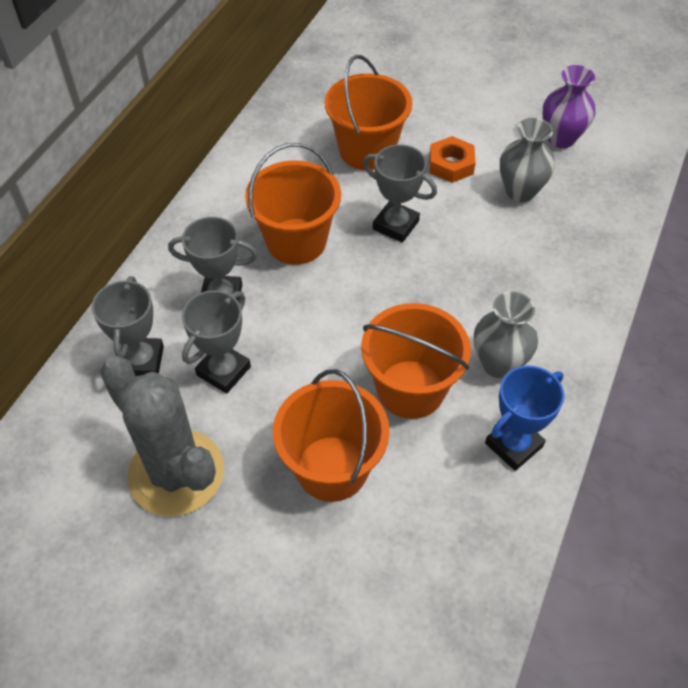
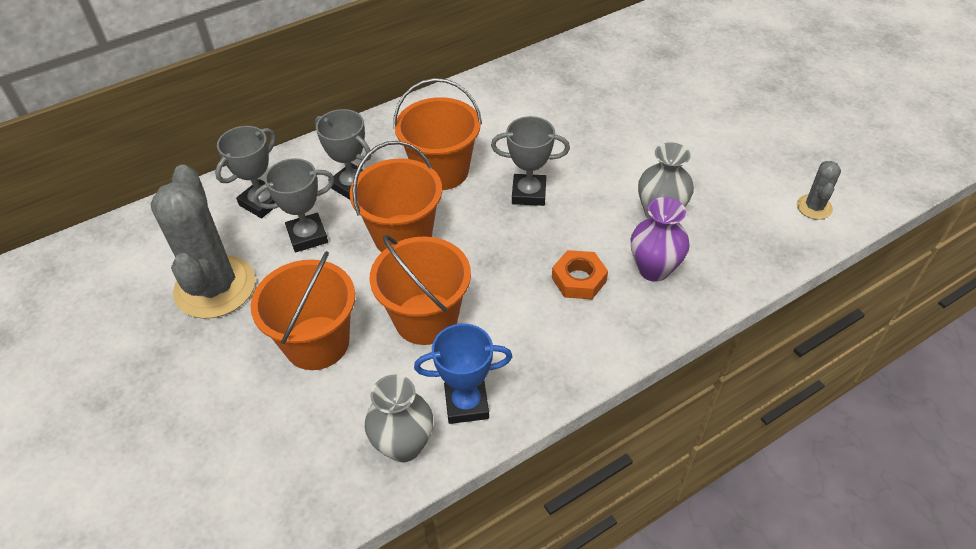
camera: 35 degrees right, 5 degrees down
orange bucket [325,55,412,170] -> orange bucket moved to [350,141,442,252]
grey trophy [363,144,437,243] -> grey trophy turned 60 degrees counterclockwise [491,116,570,206]
orange nut [429,136,476,183] -> orange nut moved to [552,250,608,299]
grey vase [474,291,538,378] -> grey vase moved to [365,375,433,462]
purple vase [543,65,596,148] -> purple vase moved to [631,197,690,282]
none -> grey cactus [797,161,841,220]

